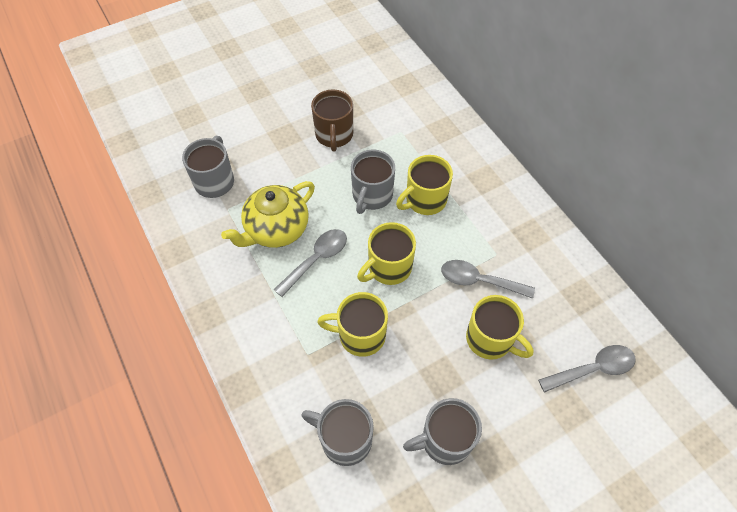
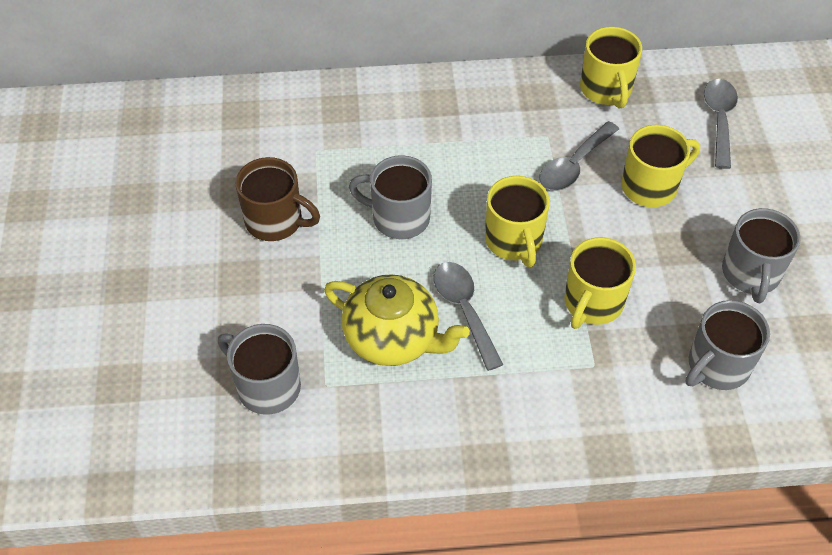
camera: 65 degrees left, 5 degrees down
yellow teapot [221,181,315,248] -> yellow teapot turned 45 degrees counterclockwise [324,274,470,366]
grey mug [351,149,395,214] -> grey mug turned 150 degrees clockwise [349,155,432,239]
yellow mug [396,155,453,215] -> yellow mug moved to [580,27,642,109]

